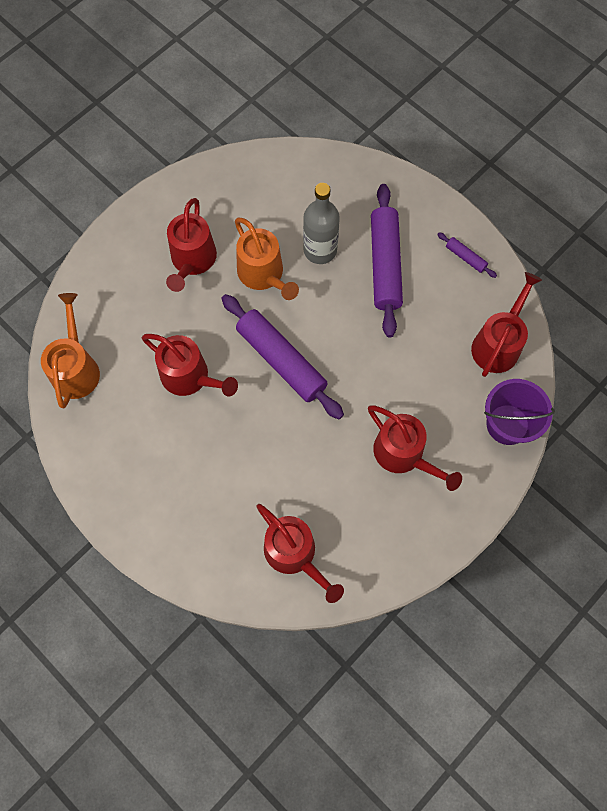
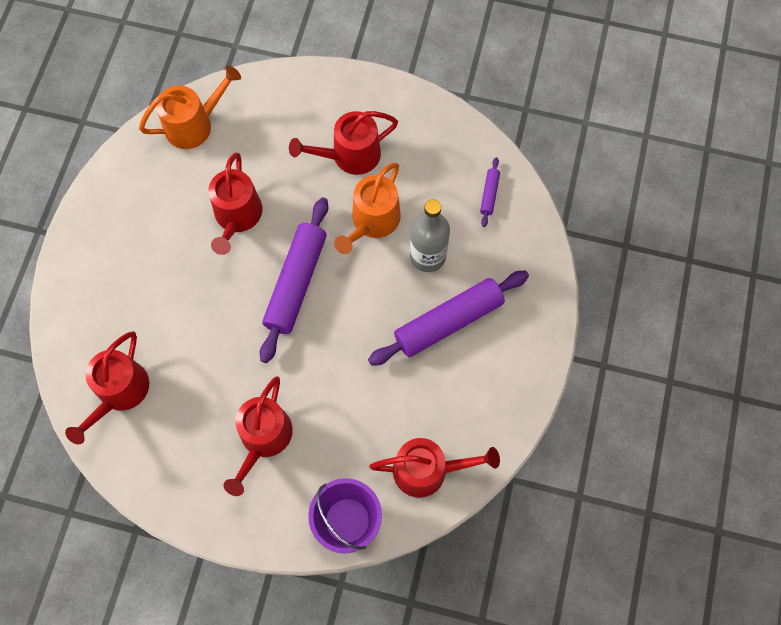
camera: 60 degrees right, 0 degrees up
purple rolling pin [437,232,497,278] -> purple rolling pin moved to [480,157,500,227]

